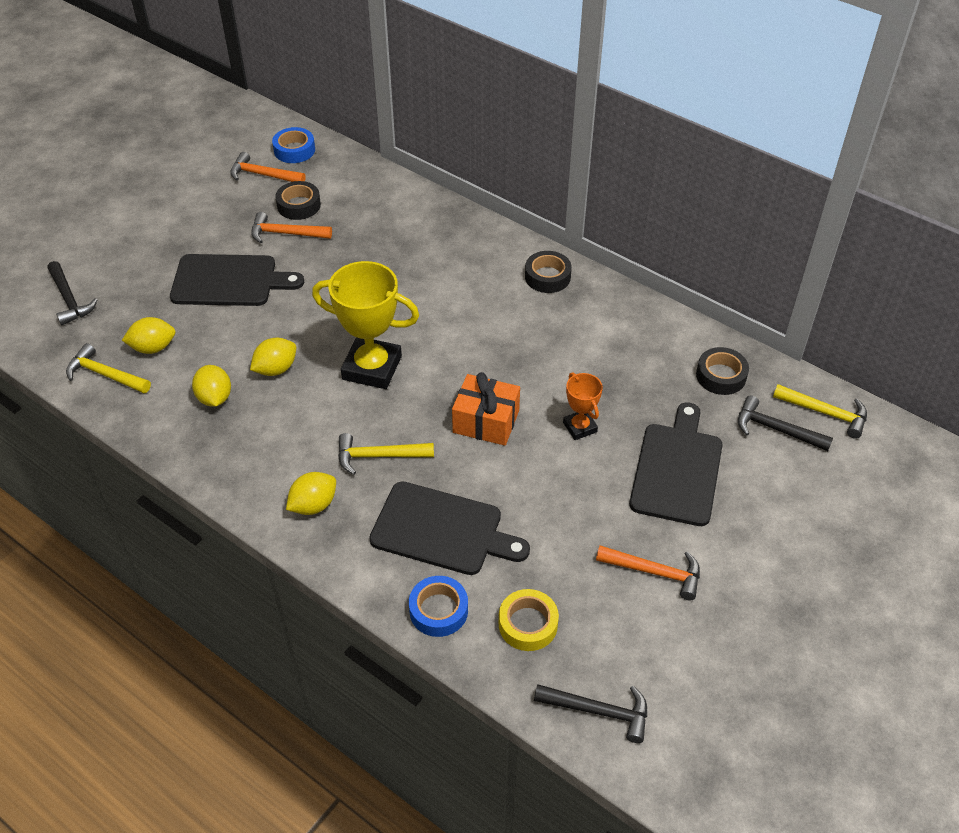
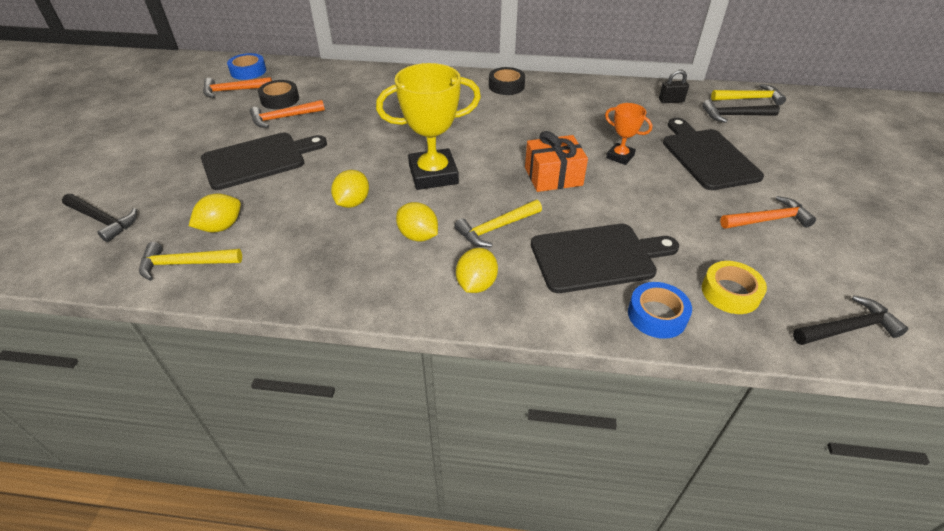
camera: 30 degrees left, 5 degrees down
yellow lemon [192,365,231,407] -> yellow lemon moved to [396,202,438,242]
black tape [696,347,749,395] -> black padlock [659,69,689,103]

